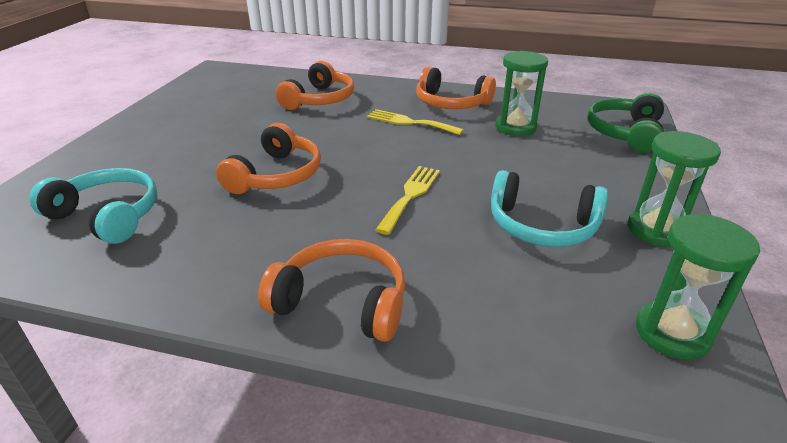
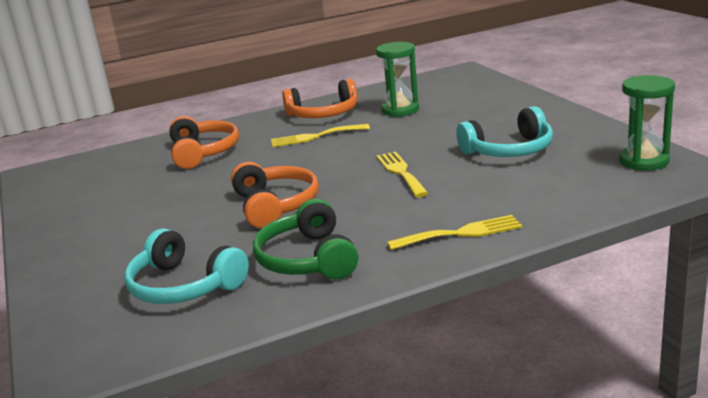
camera: 35 degrees left, 10 degrees down
turquoise headphones [29,168,157,244] -> turquoise headphones turned 135 degrees counterclockwise [125,228,249,304]
orange headphones [258,239,406,342] -> yellow fork [387,215,522,250]
green headphones [587,93,664,153] -> green headphones moved to [253,199,358,280]
green hourglass [628,131,721,246] -> none

